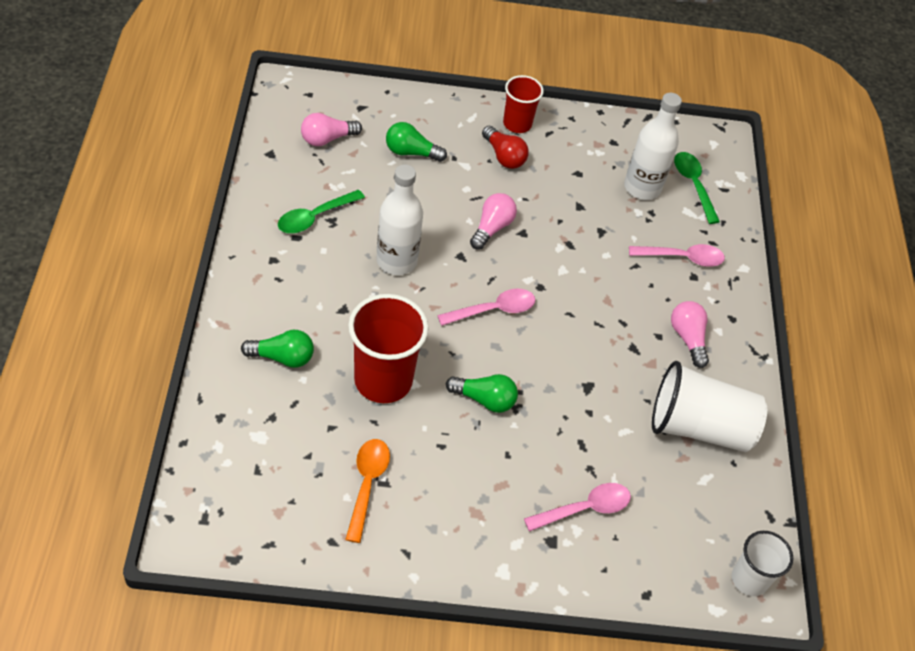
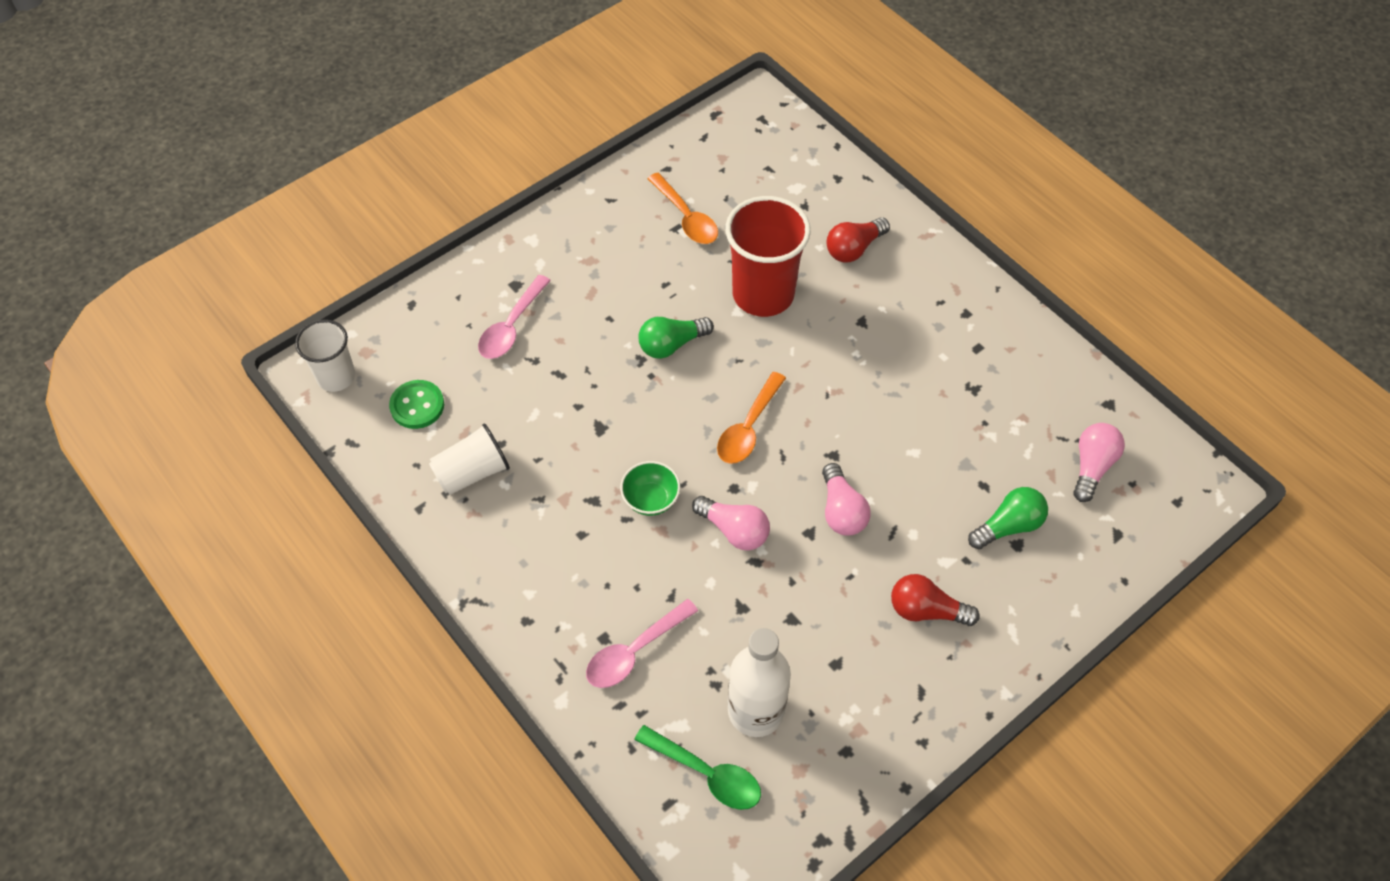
camera: 145 degrees right, 5 degrees up
green light bulb [241,330,314,368] -> red light bulb [827,217,890,262]
green spoon [278,190,365,233] -> none
white bottle [376,164,423,275] -> none
pink spoon [437,289,535,326] -> orange spoon [717,372,786,464]
red cup [503,75,544,133] -> none
white cup [652,361,767,452] -> white cup [429,423,510,495], size x0.60
pink light bulb [671,301,709,368] -> pink light bulb moved to [692,496,770,551]
none -> green button [389,380,444,429]
none -> green bowl [620,461,680,516]

